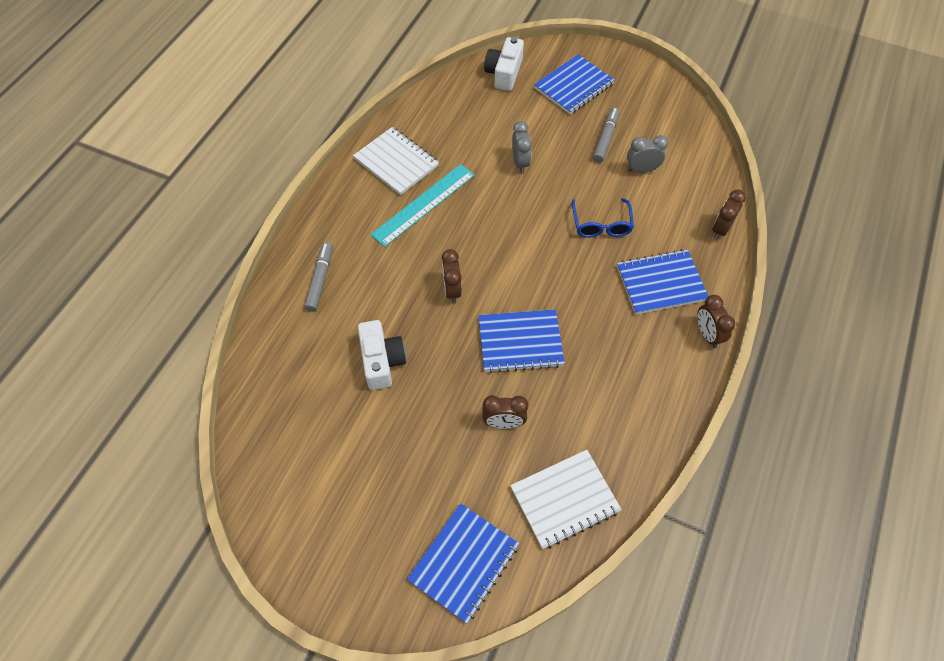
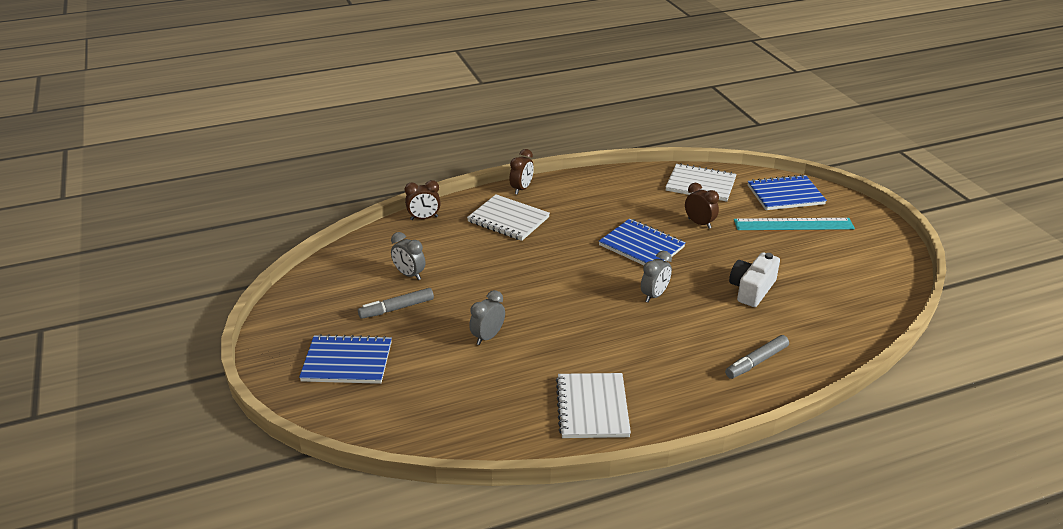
camera: 135 degrees left, 25 degrees down
turquoise ruler [371,164,475,247] -> turquoise ruler moved to [734,218,855,230]
brown clock [442,249,462,303] -> grey clock [641,251,672,302]
white camera [484,37,524,91] -> none
blue glasses [572,198,634,238] -> none
blue notebook [617,249,708,315] -> white notebook [467,194,550,241]

